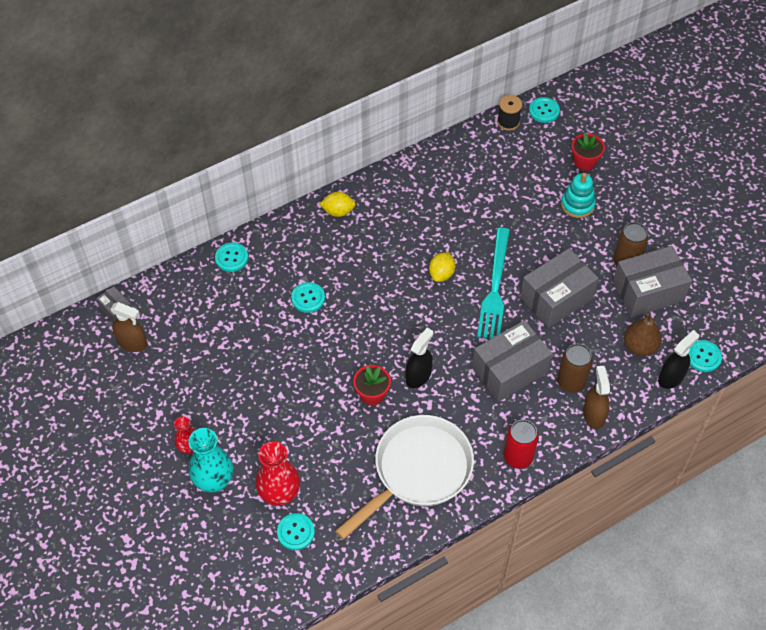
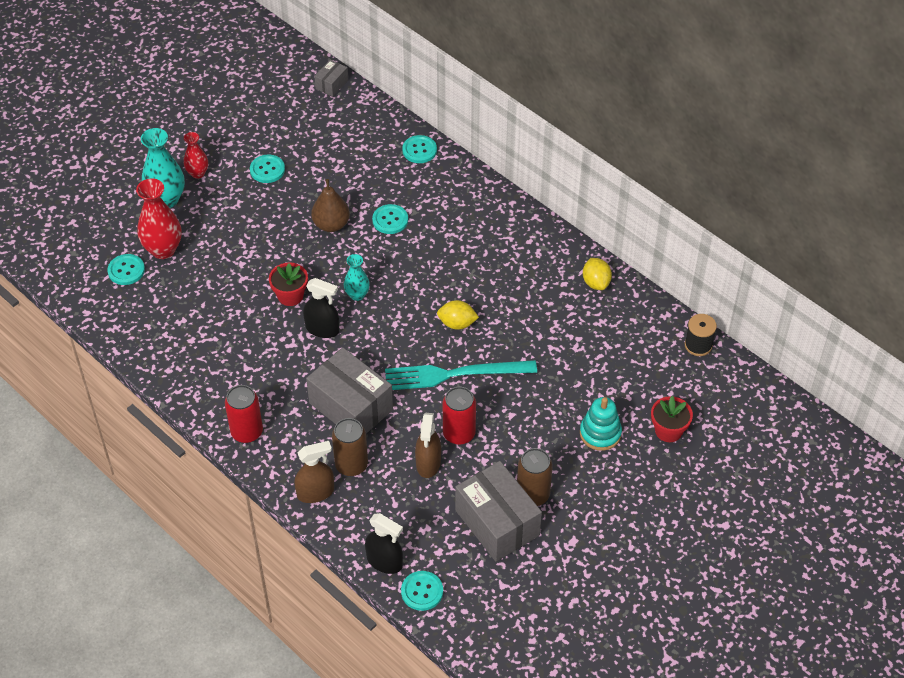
camera: 75 degrees right, 5 degrees down
brown spray bottle [111,302,148,352] -> brown spray bottle moved to [415,413,441,478]
yellow lemon [319,192,356,217] -> yellow lemon moved to [583,258,612,290]
white pan [335,415,474,540] -> none
grey box [520,248,599,328] -> red can [443,387,476,445]
turquoise button [529,97,560,123] -> turquoise button moved to [250,154,285,183]
brown pear [624,313,662,356] -> brown pear moved to [311,179,350,232]
none -> turquoise vase [344,254,370,301]

